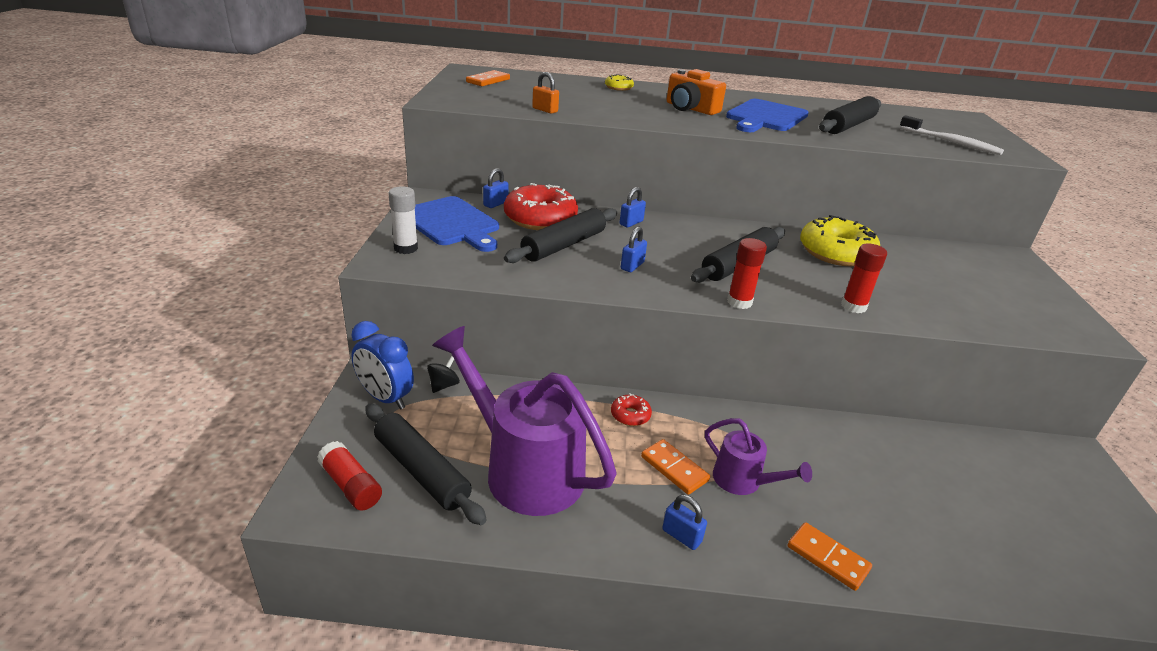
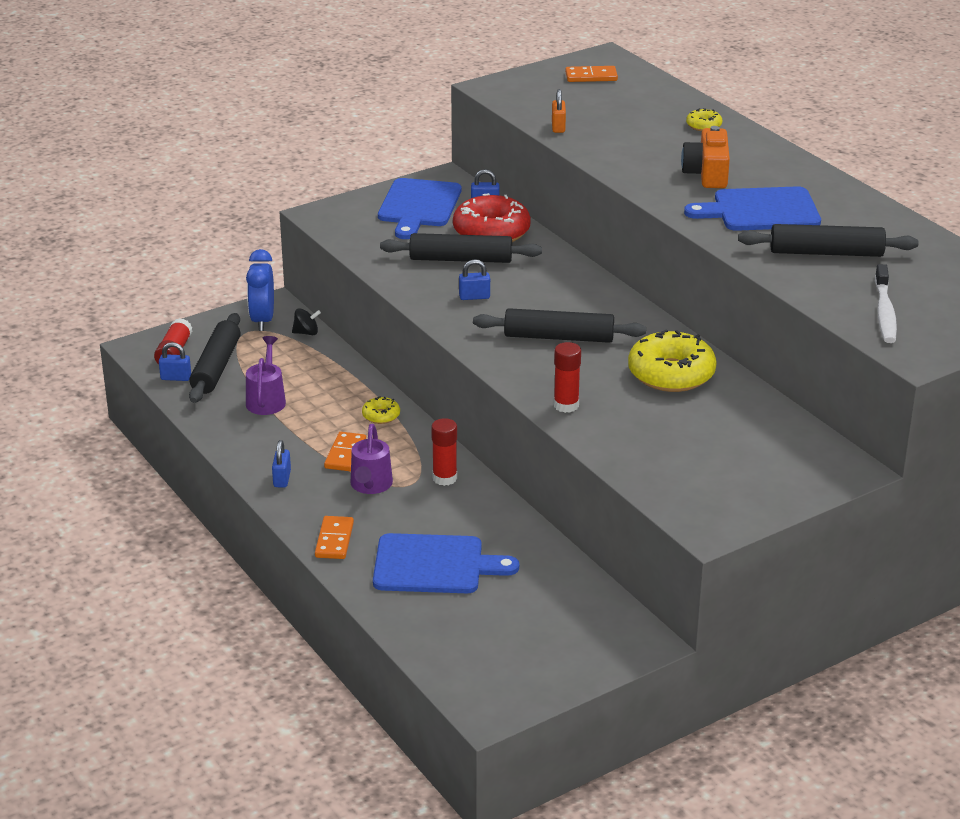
camera: 55 degrees right, 0 degrees up
white glue stick [388,186,418,254] -> none
purple watering can [432,326,616,516] -> purple watering can [246,336,286,415], size x0.50
red donut [611,393,652,426] -> yellow donut [362,396,400,424]
blue padlock [620,187,646,227] -> blue padlock moved to [159,342,191,381]
red glue stick [727,238,767,309] -> red glue stick moved to [431,418,457,486]
none -> blue cutting board [373,533,519,593]

